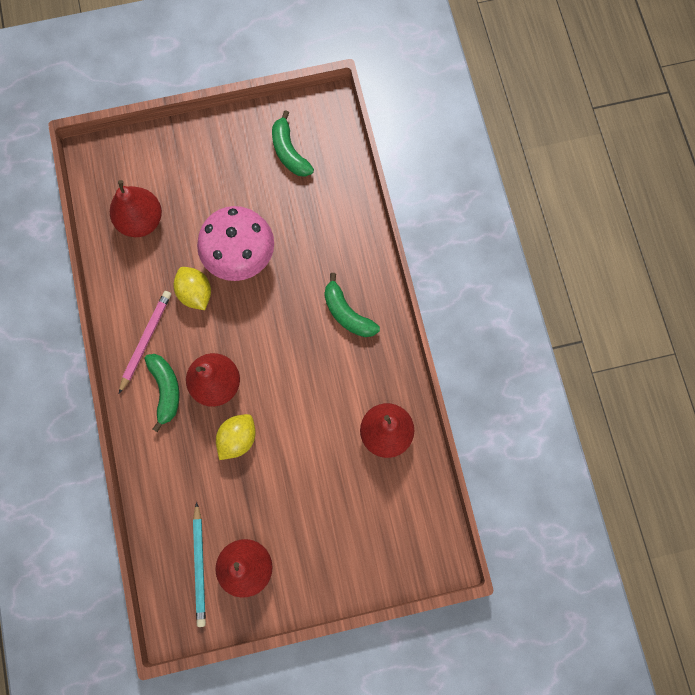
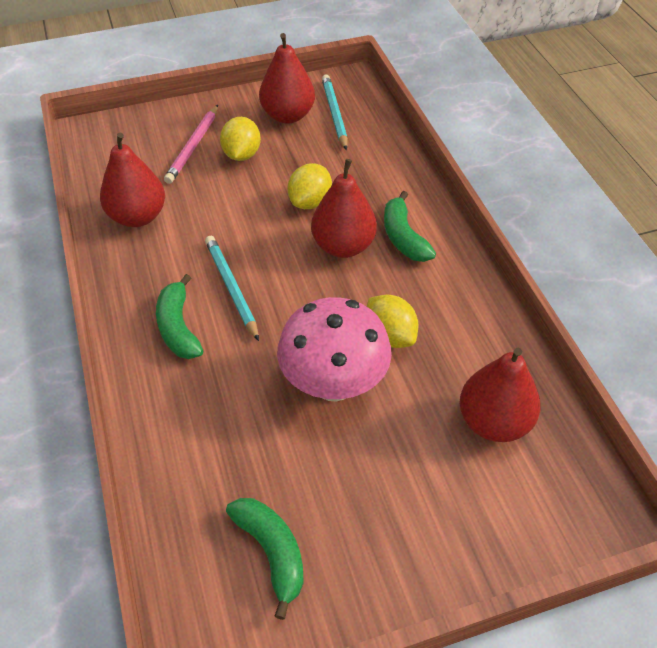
camera: 175 degrees right, 25 degrees down
pink pencil [119,291,171,394] -> pink pencil moved to [164,105,218,184]
green banana [324,273,380,337] -> green banana turned 150 degrees counterclockwise [156,274,204,359]
none -> turquoise pencil [205,236,259,341]
none -> yellow lemon [220,117,261,161]

